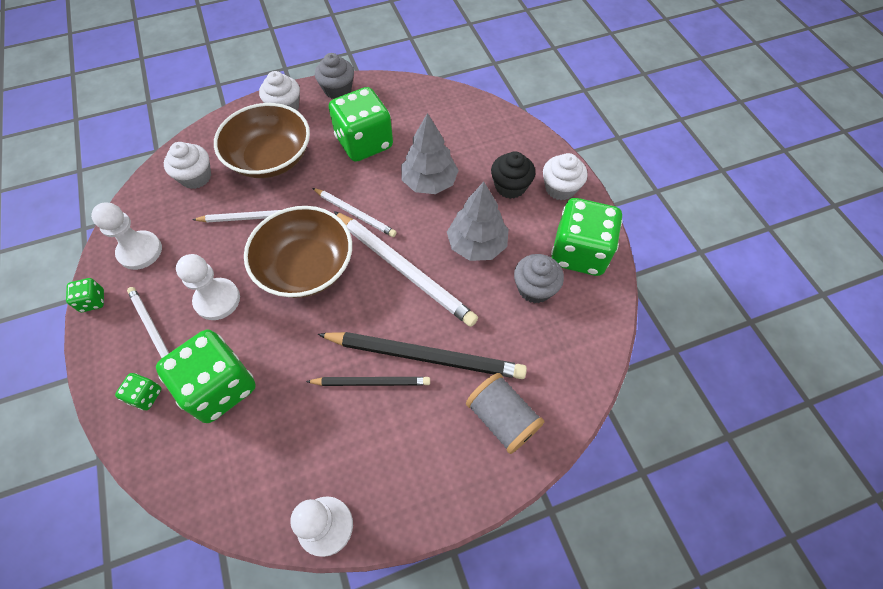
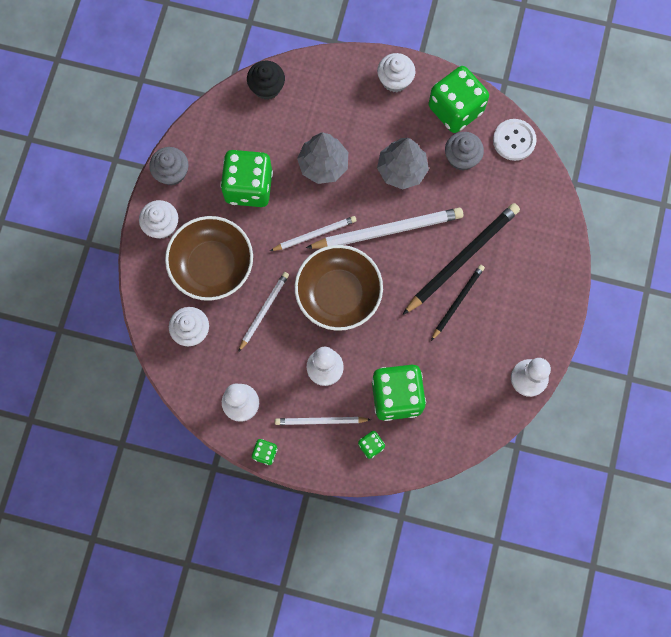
camera: 55 degrees left, 15 degrees up
grey spool [466,373,544,454] -> none
black cupcake [491,151,535,199] -> black cupcake moved to [247,61,285,100]
none -> white button [493,119,537,161]

